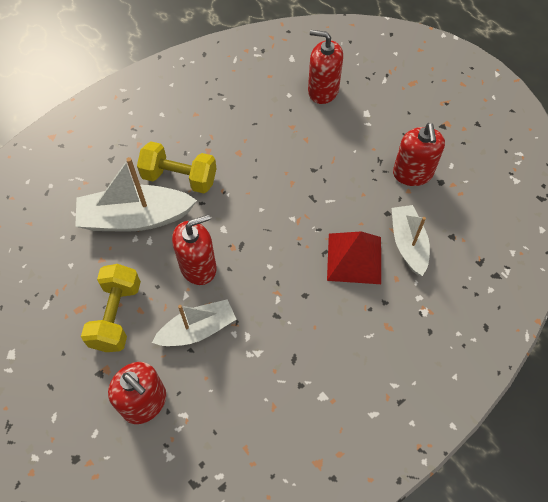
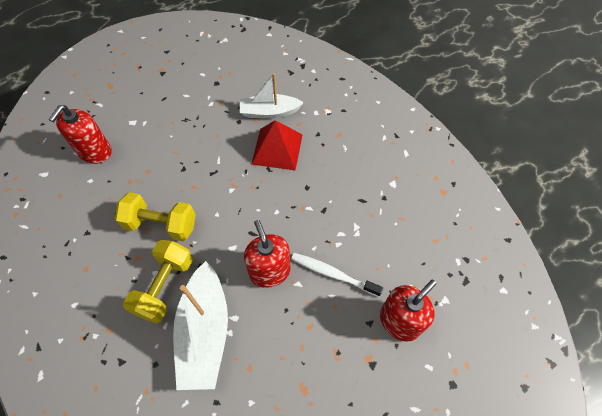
camera: 85 degrees left, 0 degrees up
yellow dumbbell [81,264,141,352] -> yellow dumbbell moved to [115,192,196,241]
white boat [152,299,236,346] -> white toothbrush [291,253,383,297]
red soap dispenser [393,123,445,186] -> none

